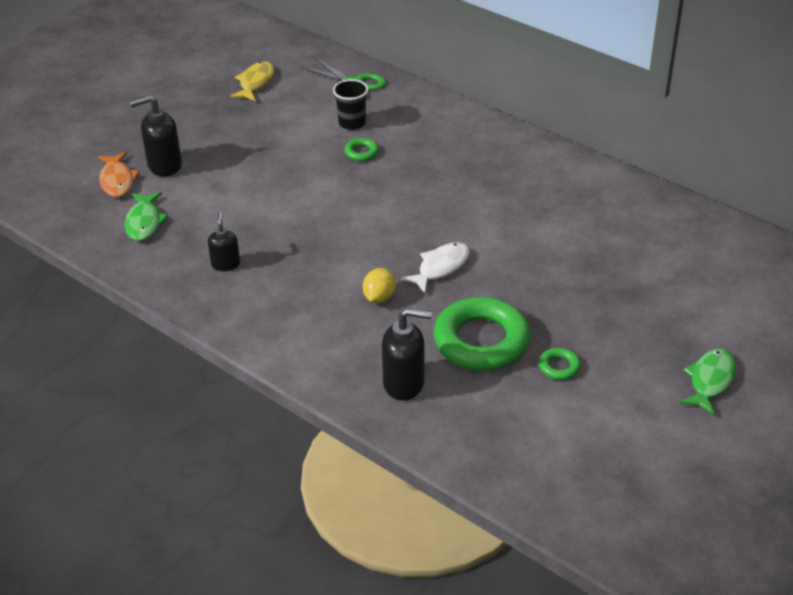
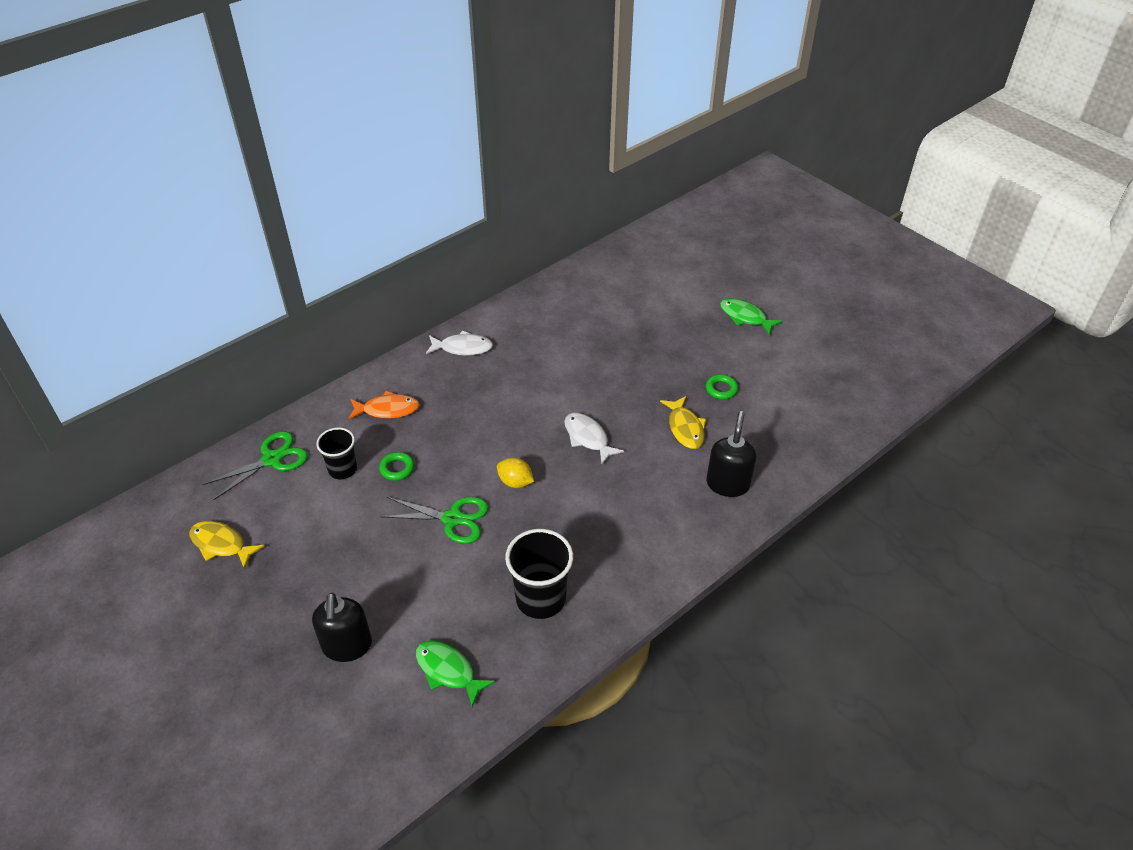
camera: 80 degrees left, 5 degrees up
orange fish [98,152,140,197] -> orange fish moved to [348,391,420,420]
green fish [125,192,168,241] -> green fish turned 150 degrees counterclockwise [416,640,495,707]
black soap dispenser [208,212,240,271] -> black cup [505,529,573,619]
yellow lemon [363,268,396,303] -> yellow lemon moved to [497,458,534,488]
green ring [433,297,531,371] -> yellow fish [660,396,706,449]
none -> green scissors [379,497,489,544]
none -> white fish [426,330,493,356]

